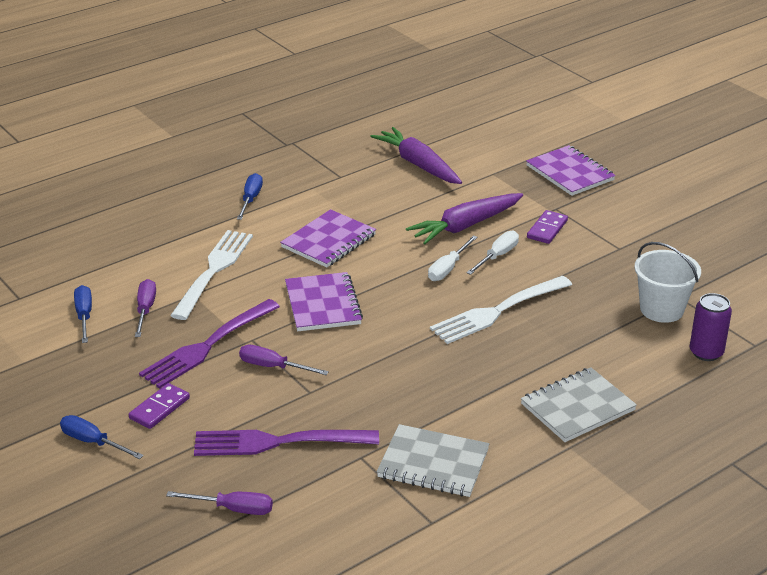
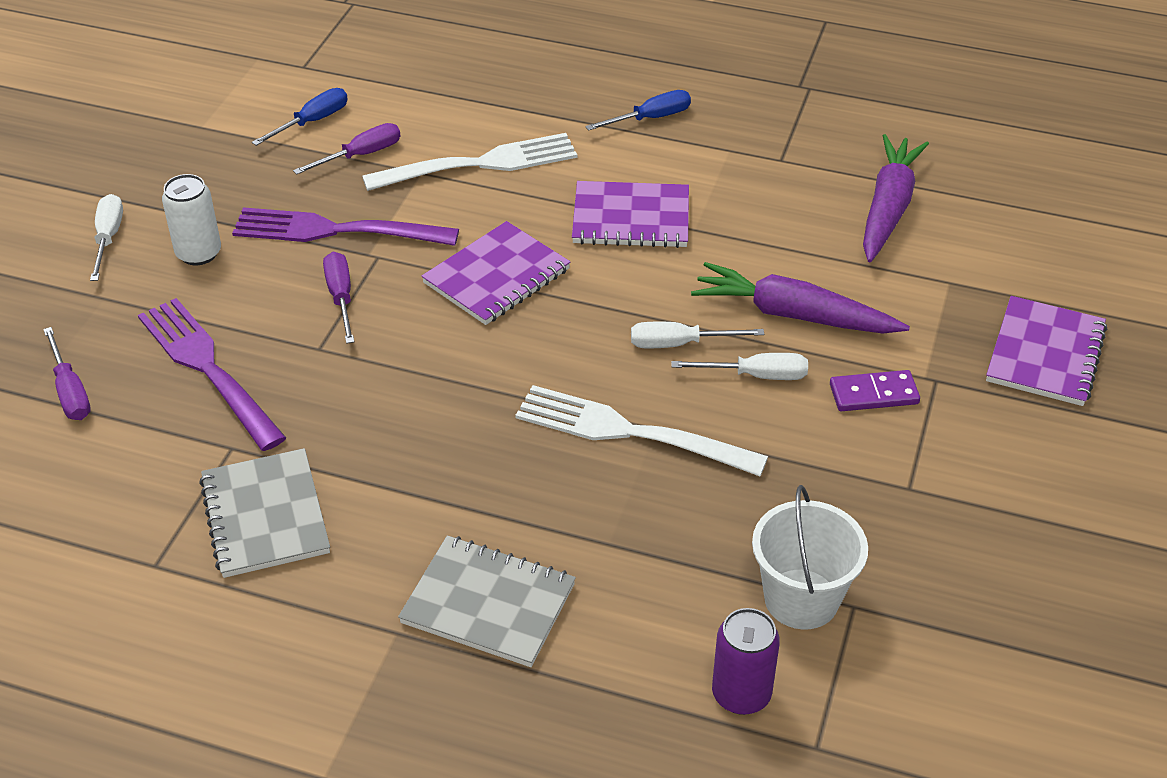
camera: 55 degrees right, 10 degrees up
blue screwdriver [60,415,144,459] -> white screwdriver [90,194,123,281]
purple domino [129,383,190,429] -> white can [162,174,221,265]

